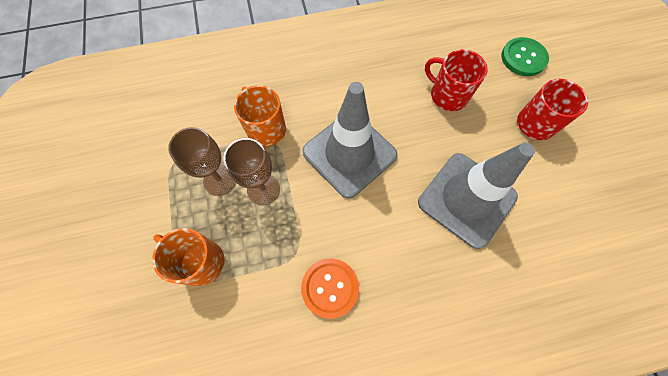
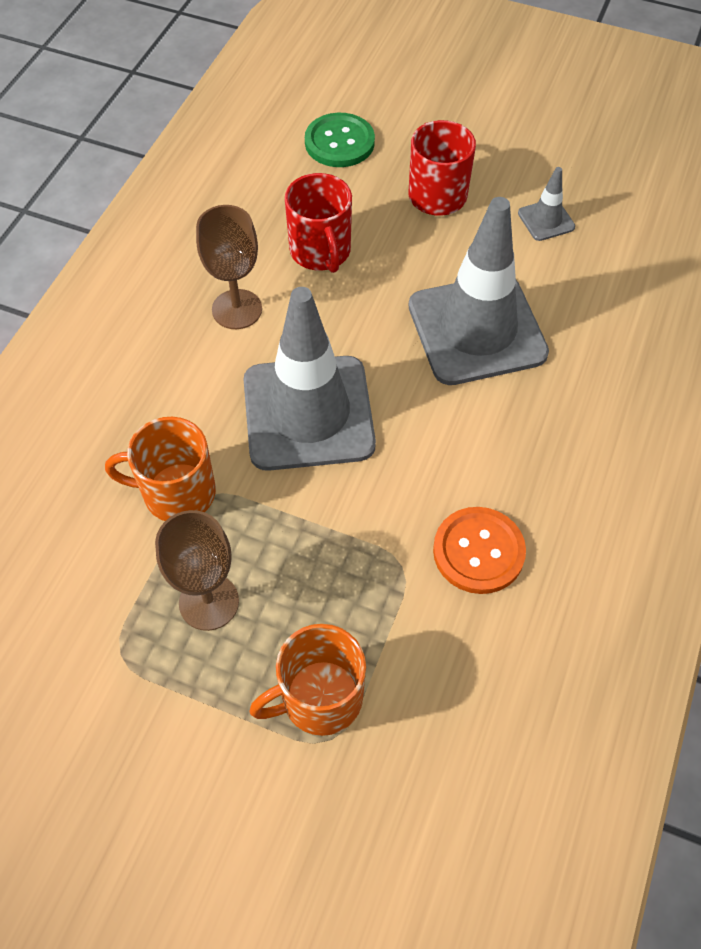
camera: 55 degrees left, 10 degrees down
brown goblet [223,138,280,205] -> brown goblet moved to [196,205,262,329]
red mug [425,49,488,111] -> red mug turned 90 degrees counterclockwise [285,173,352,273]
none -> grey traffic cone [518,167,575,241]

